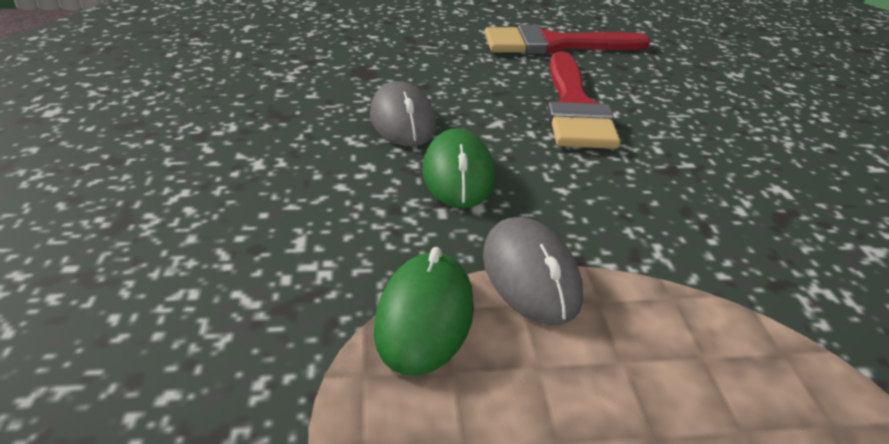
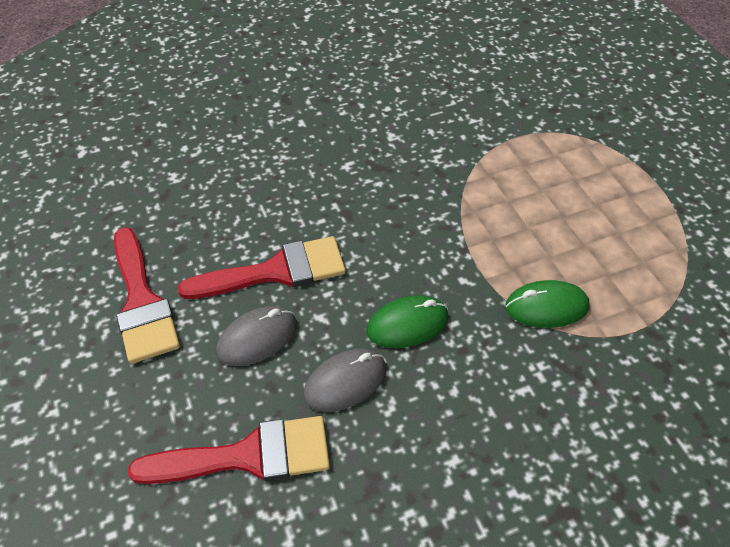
camera: 105 degrees left, 15 degrees up
grey mouse [483,217,583,325] -> grey mouse moved to [216,306,297,366]
none -> red brush [128,416,330,484]

